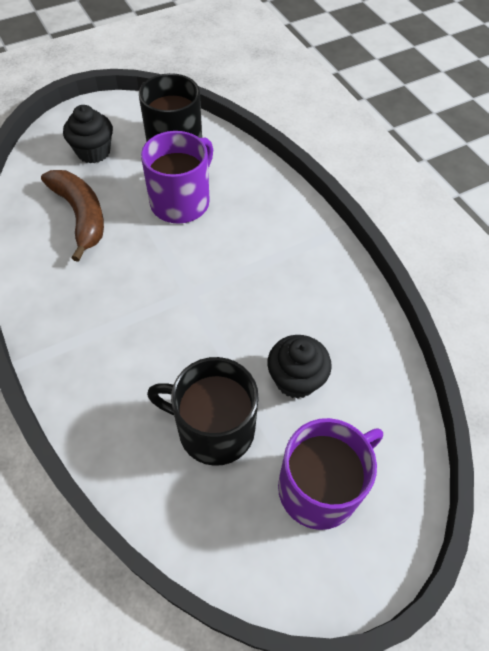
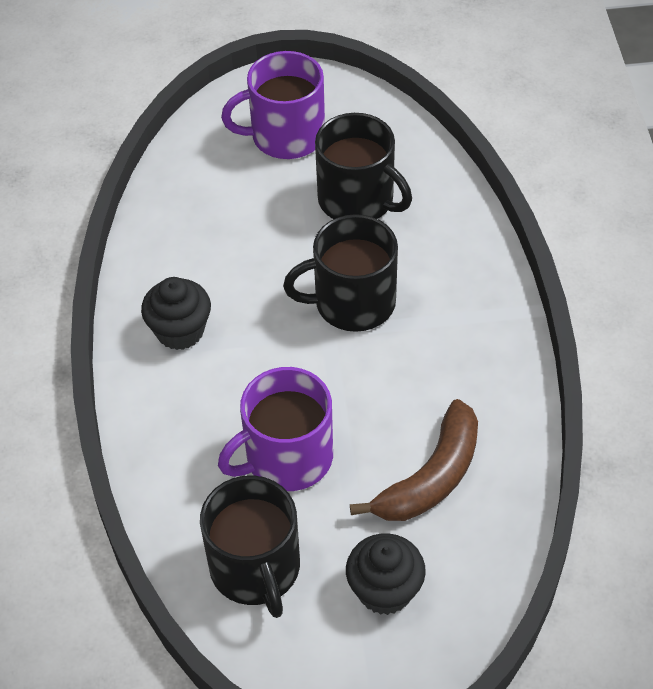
camera: 155 degrees left, 5 degrees down
brown banana [41,170,104,262] -> brown banana turned 135 degrees counterclockwise [350,399,478,521]
black cupcake [267,335,332,399] -> black cupcake moved to [141,277,211,350]
none -> black mug [283,214,398,332]

